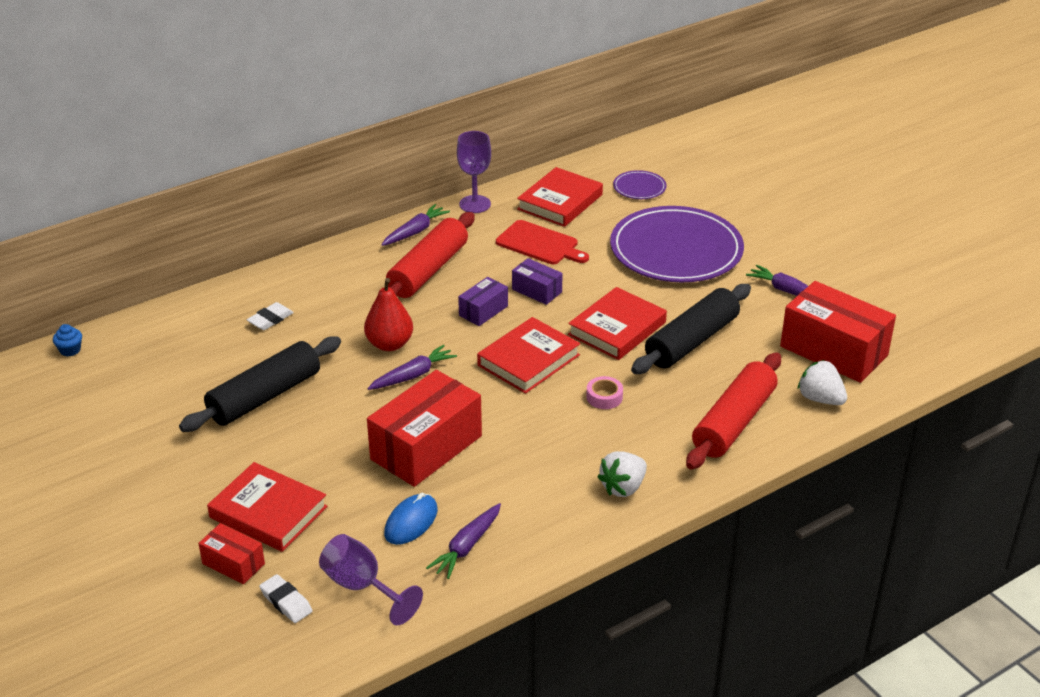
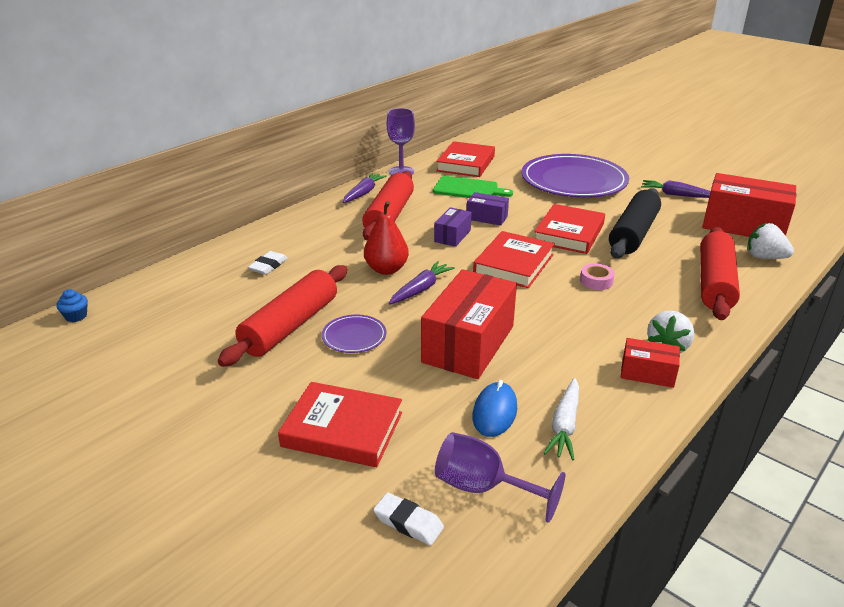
camera: 15 degrees left, 5 degrees down
black rolling pin [179,336,341,432] -> red rolling pin [218,265,348,367]
red box [198,523,265,584] -> red box moved to [621,338,680,388]
purple carrot [426,503,501,579] -> white carrot [544,378,579,460]
red cutting board [496,220,589,264] -> green cutting board [433,176,513,198]
purple plate [613,170,666,199] -> purple plate moved to [322,315,386,353]

